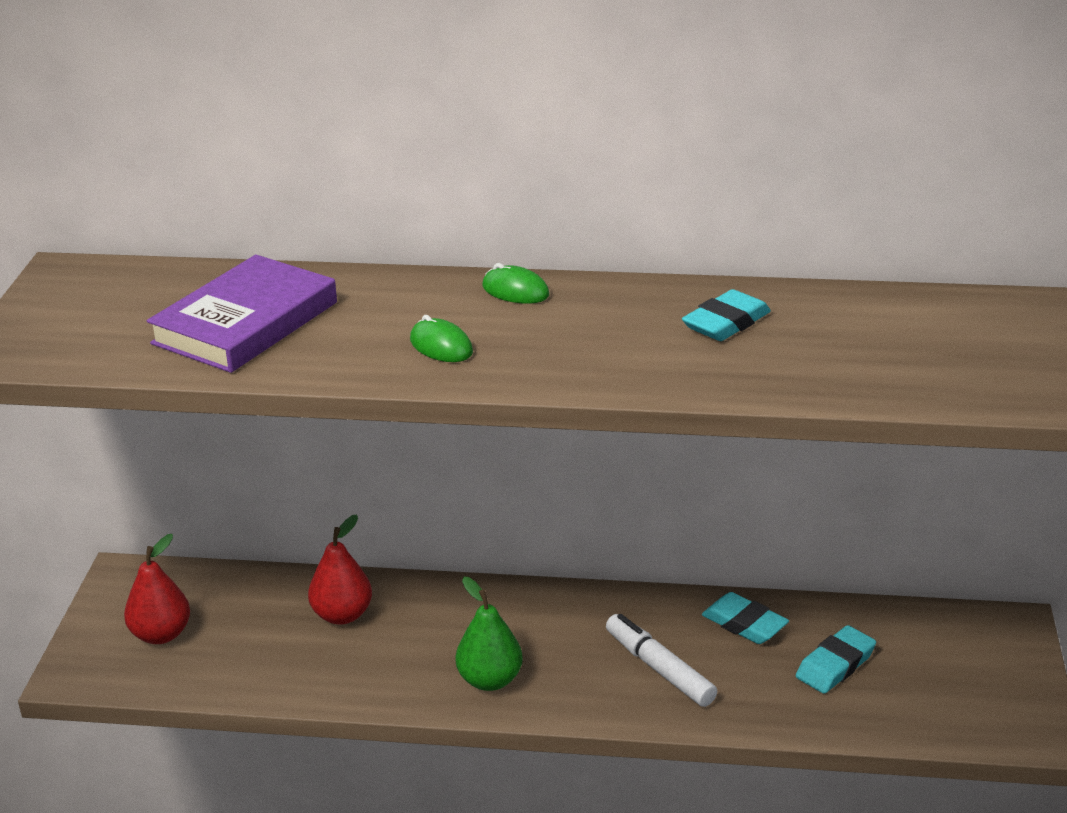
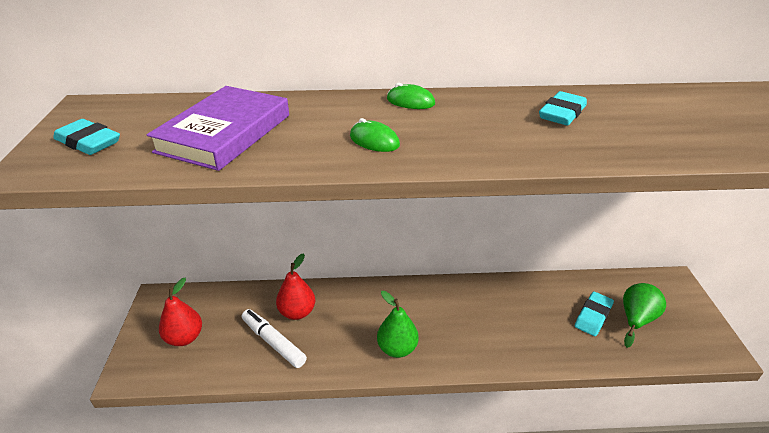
camera: 10 degrees left, 5 degrees up
white marker [606,614,717,707] -> white marker moved to [242,309,307,368]
turquoise eraser [702,592,789,644] -> turquoise eraser moved to [53,119,120,155]
none -> green pear [623,283,666,348]

